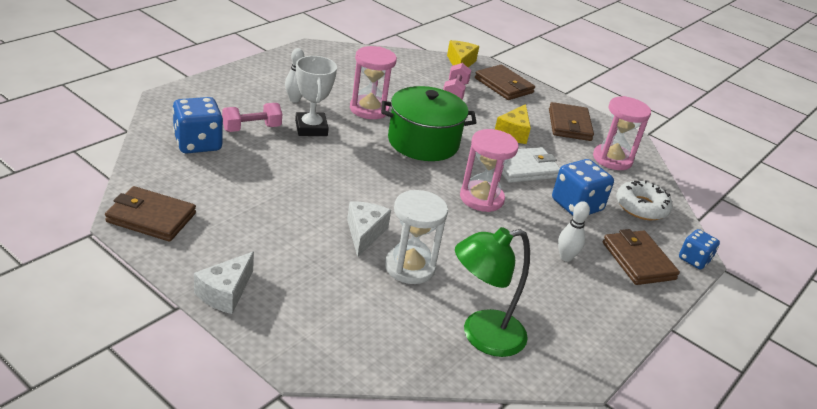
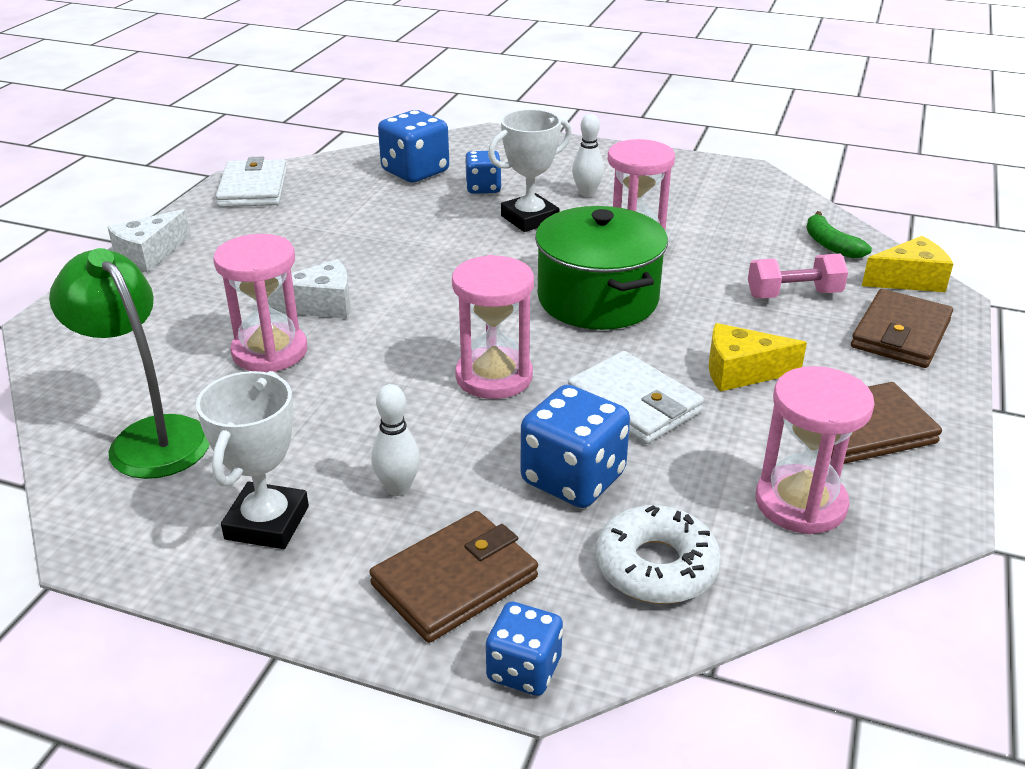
camera: 75 degrees right, 0 degrees up
brown wallet [105,186,196,241] -> white wallet [216,157,287,207]
white cheese [194,252,254,314] -> white cheese turned 60 degrees counterclockwise [107,209,191,272]
pink dumbbell [222,103,282,132] -> blue dice [465,151,502,194]
white hourglass [385,190,448,284] -> pink hourglass [213,234,307,372]
none -> white trophy [196,371,309,549]
none -> green banana [806,211,872,259]

